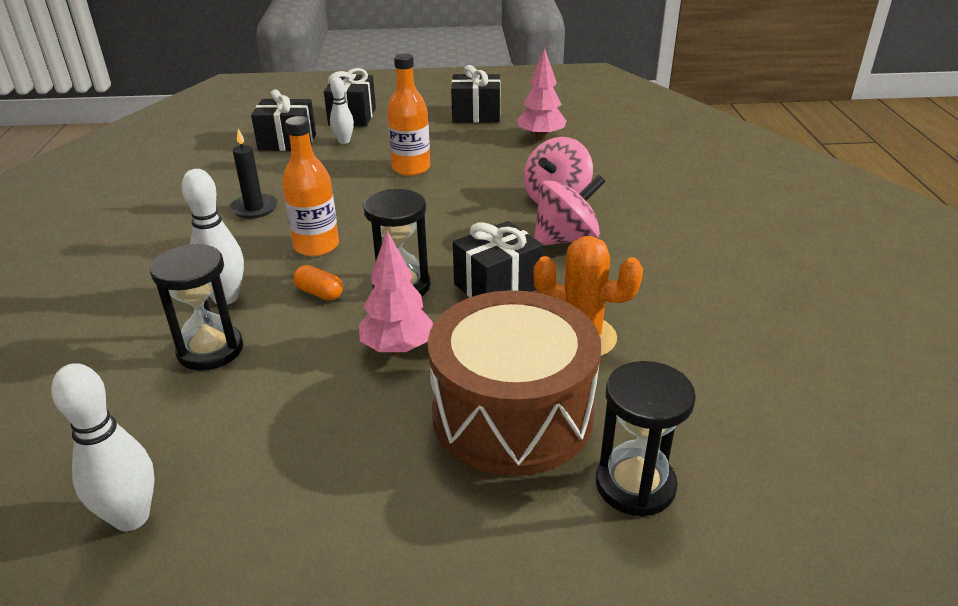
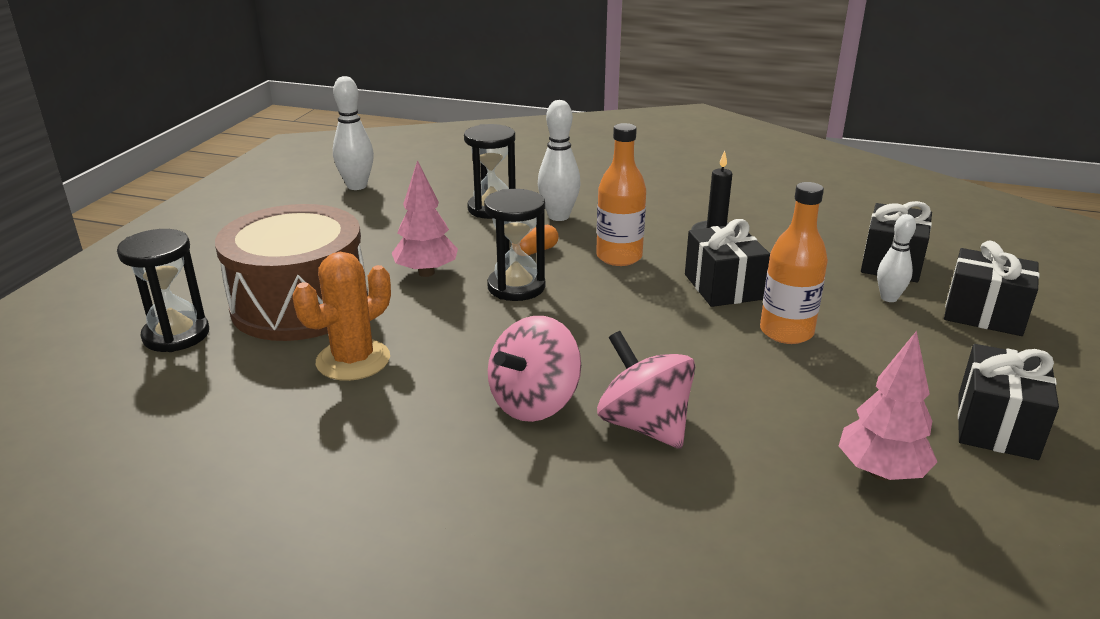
camera: 110 degrees right, 5 degrees down
black gift [453,221,543,298] -> black gift moved to [685,219,770,307]
pink spinning top [534,175,606,246] -> pink spinning top turned 45 degrees clockwise [488,316,581,422]

